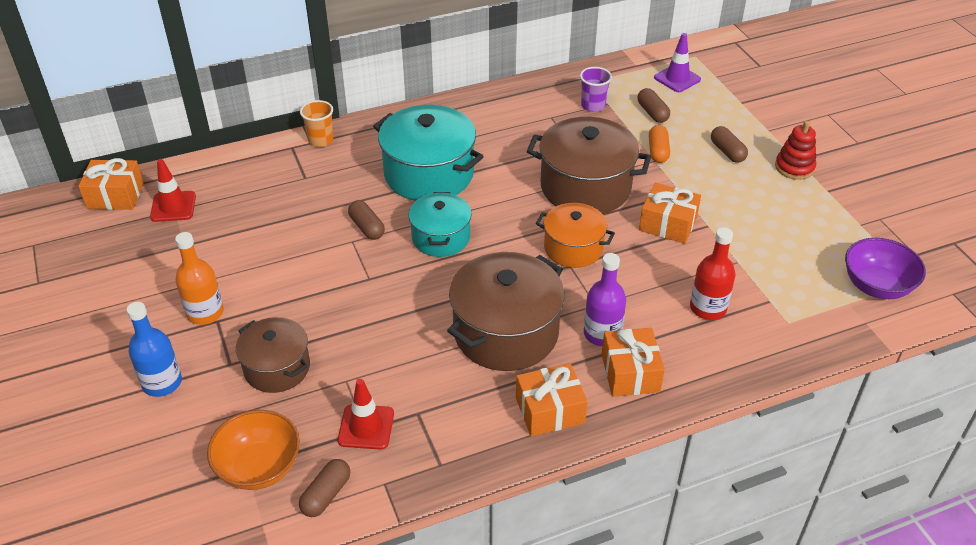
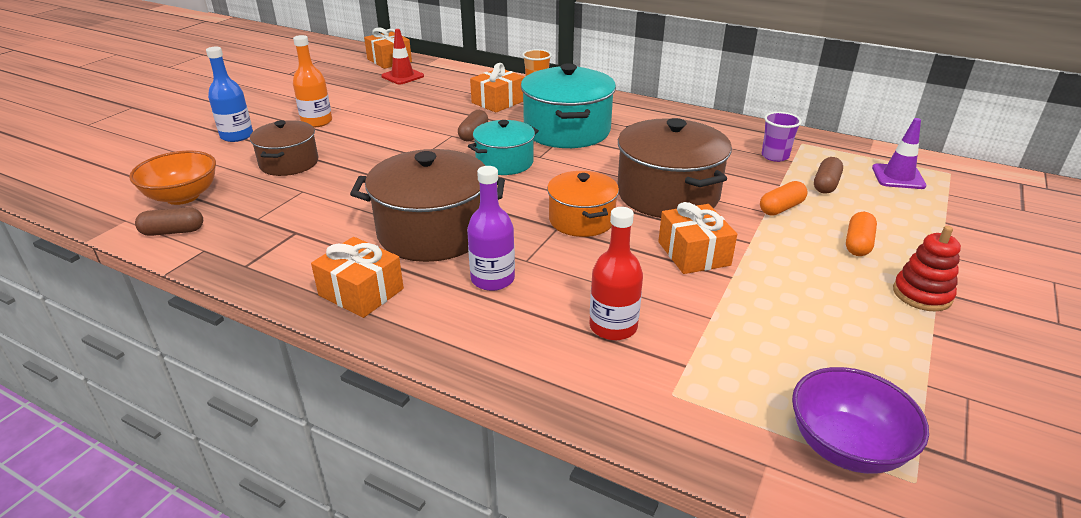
camera: 50 degrees right, 10 degrees down
red traffic cone [338,379,394,450] -> none
orange gift [602,328,665,397] -> orange gift moved to [470,63,524,112]
brown capsule [711,126,748,163] -> orange capsule [846,212,877,256]

